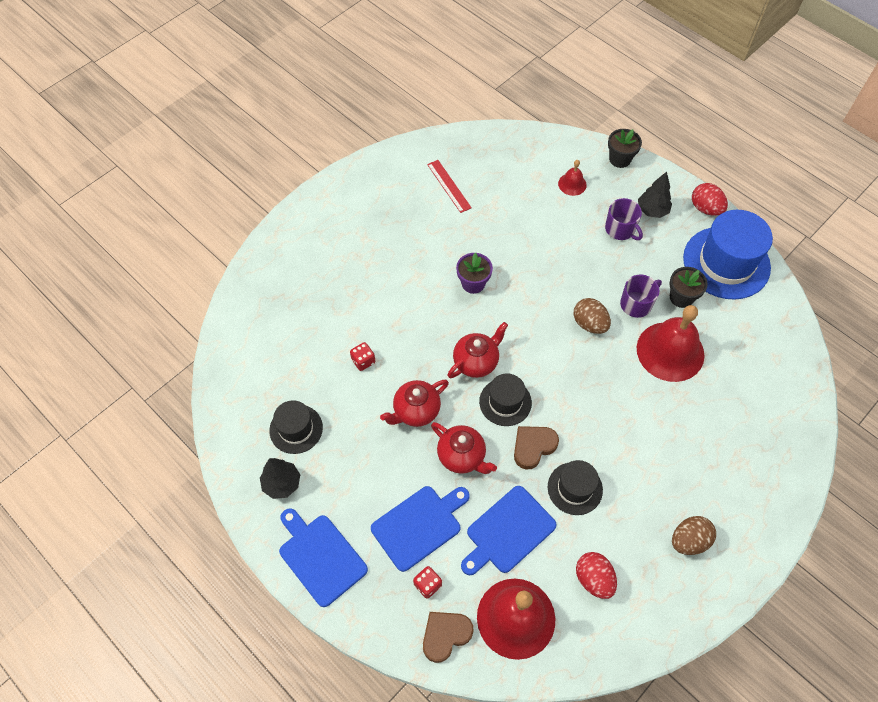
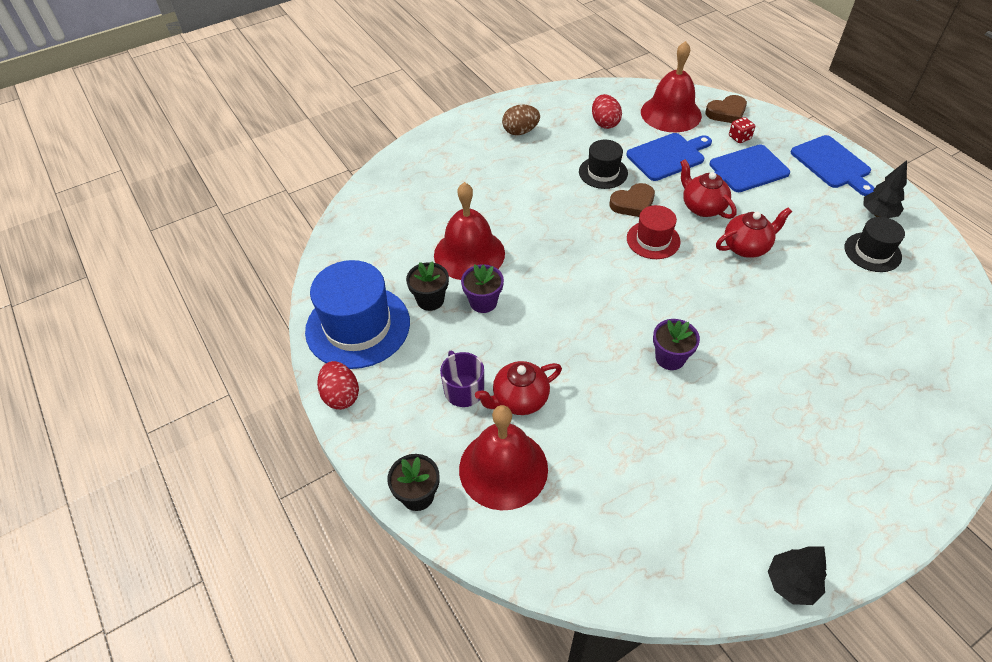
camera: 165 degrees left, 10 degrees down
red dice [350,342,375,371] -> none
red ruler [427,160,472,213] -> none
red teapot [447,322,508,378] -> red teapot moved to [475,361,562,415]
black hat [479,373,532,426] -> red hat [627,205,680,259]
red bell [558,160,587,196] -> red bell [459,405,548,510], size x2.13
brown egg [574,298,611,334] -> none
purple mug [620,275,662,318] -> purple flower pot [461,264,504,313]
black tree [638,172,672,218] -> black tree moved to [768,547,827,605]

